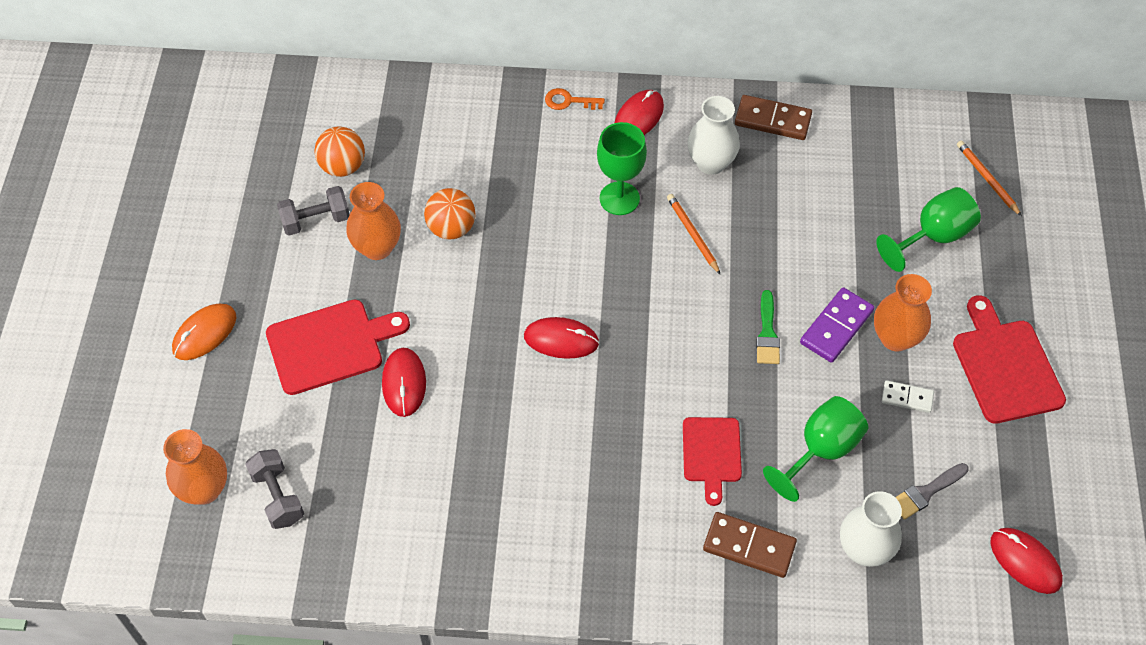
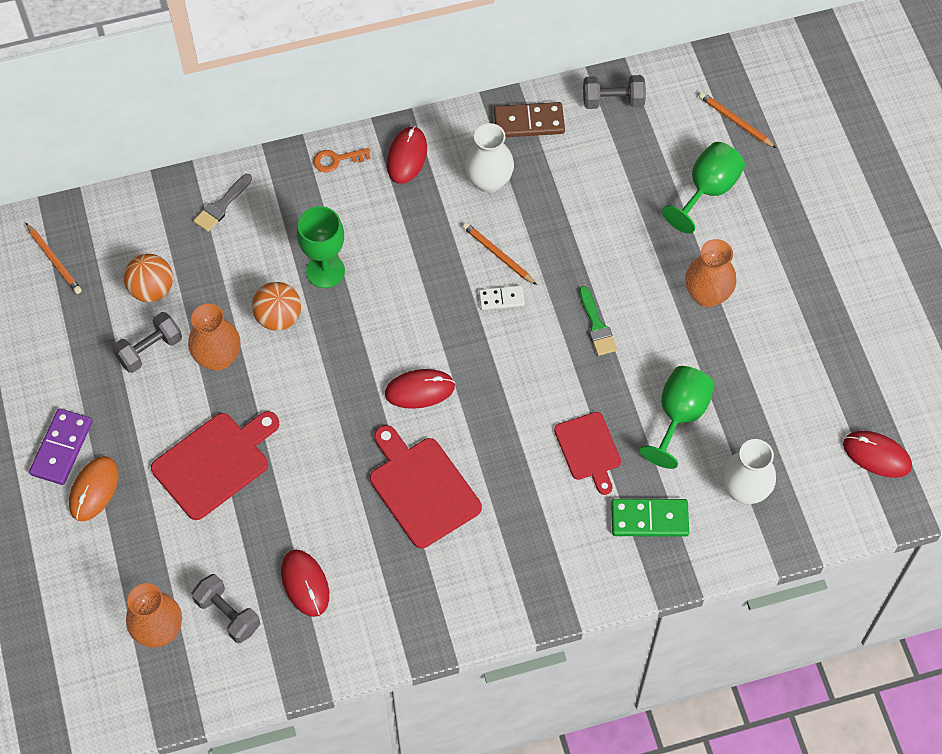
camera: 20 degrees left, 5 degrees up
red mouse [382,348,426,417] -> red mouse moved to [281,550,329,617]
green goblet [597,122,647,215] -> green goblet moved to [297,206,345,288]
brown domino [703,512,797,578] -> green domino [611,499,689,537]
purple domino [800,287,874,363] -> purple domino moved to [29,408,93,485]
white domino [882,380,934,413] -> white domino moved to [479,285,525,310]
grey brush [895,463,969,520] -> grey brush moved to [194,174,252,232]
red cutting board [953,295,1066,424] -> red cutting board moved to [370,425,482,548]
none -> orange pencil [26,223,82,294]
none -> grey dumbbell [583,75,646,109]

